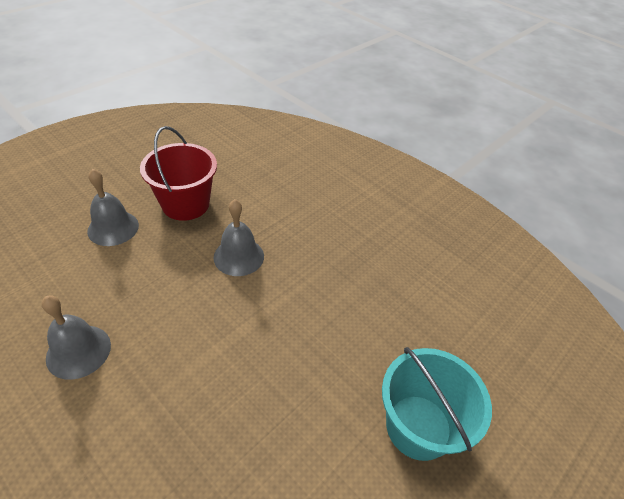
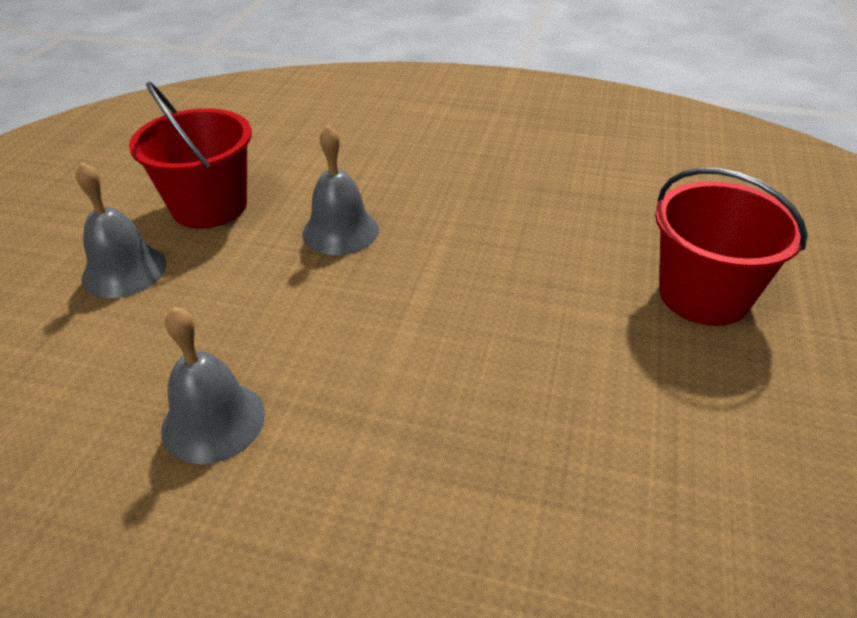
camera: 25 degrees left, 5 degrees down
turquoise bucket [382,347,492,461] -> red bucket [655,168,808,326]

